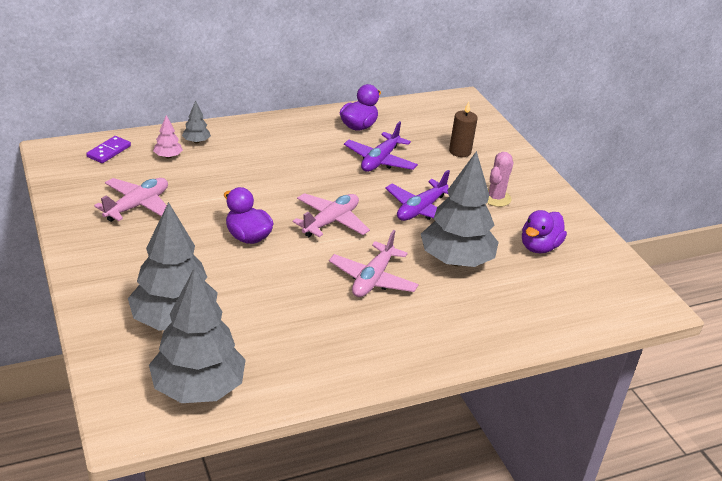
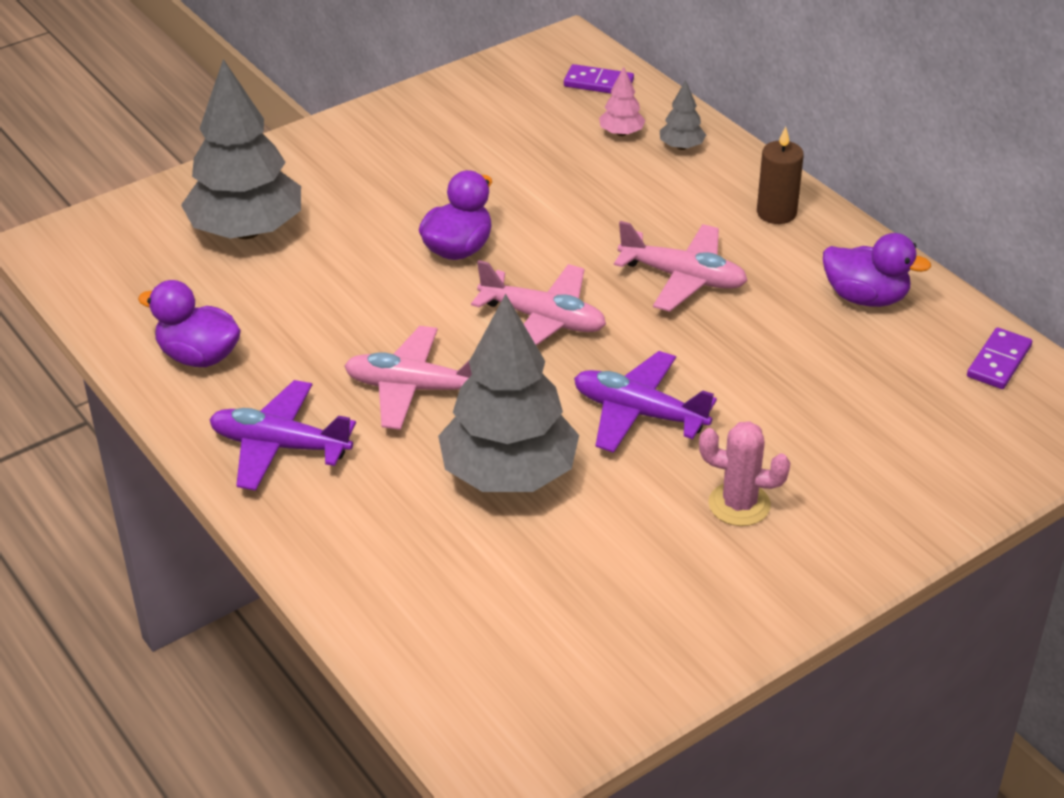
camera: 80 degrees right, 5 degrees up
pink plane [94,178,168,222] -> pink plane moved to [614,221,748,312]
grey tree [149,267,246,403] -> none
purple plane [344,121,418,172] -> purple plane moved to [209,380,356,491]
brown candle [449,102,478,157] -> brown candle moved to [757,127,804,224]
purple duck [522,210,567,253] -> purple duck moved to [138,280,241,367]
none -> purple domino [967,327,1032,389]

